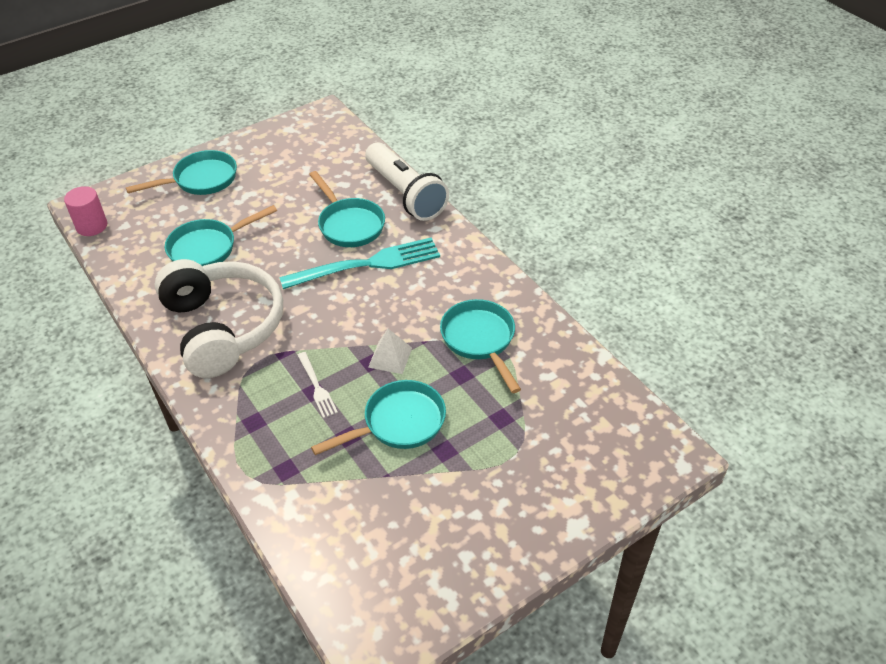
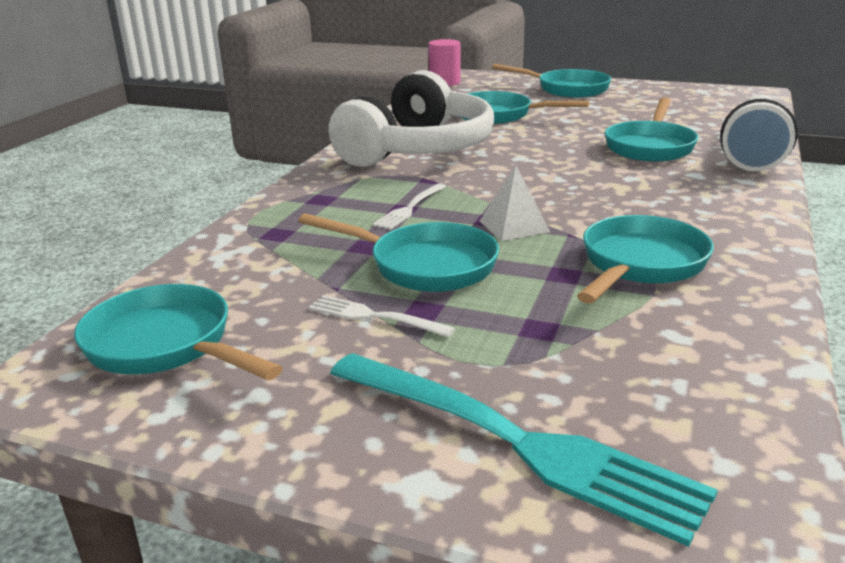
camera: 55 degrees right, 20 degrees down
turquoise fork [279,238,440,289] -> turquoise fork moved to [330,353,718,547]
none -> turquoise pan [74,284,282,380]
none -> white fork [309,295,455,337]

